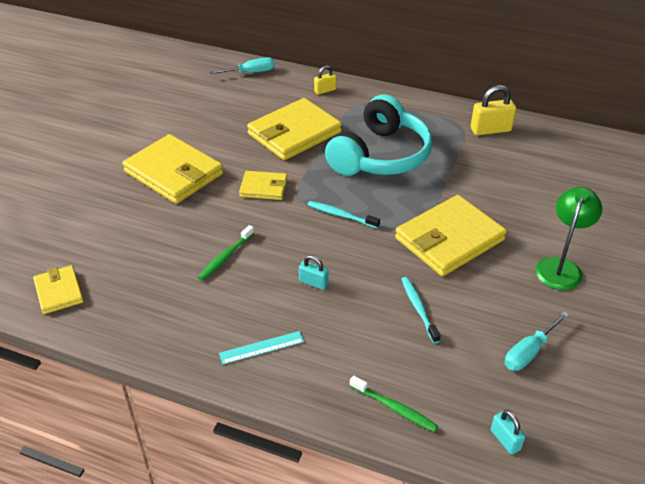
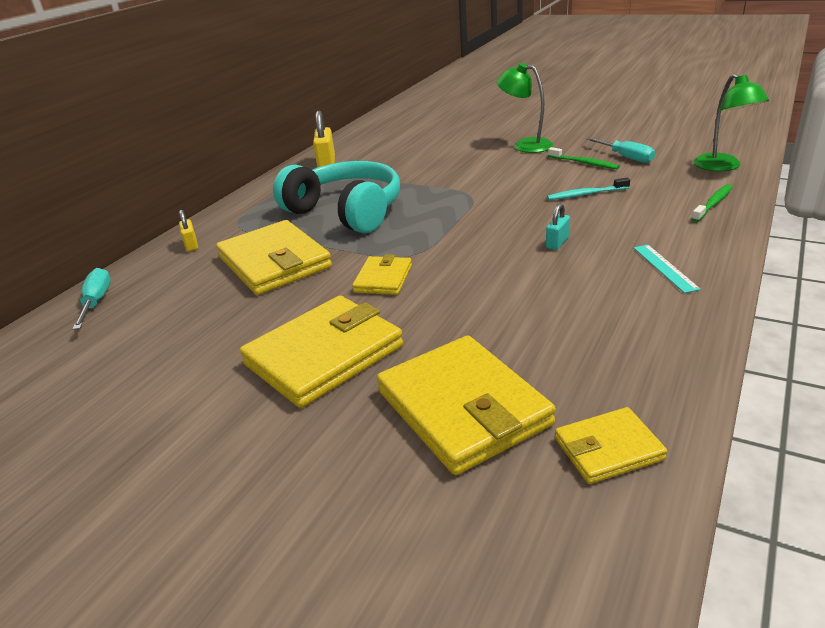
camera: 80 degrees left, 10 degrees down
green toothbrush [198,225,254,281] -> green toothbrush moved to [548,147,620,169]
turquoise toothbrush [307,201,380,229] -> none
yellow wallet [395,195,507,276] -> yellow wallet moved to [377,336,556,475]
turquoise padlock [491,410,525,455] -> green lamp [693,73,769,171]

